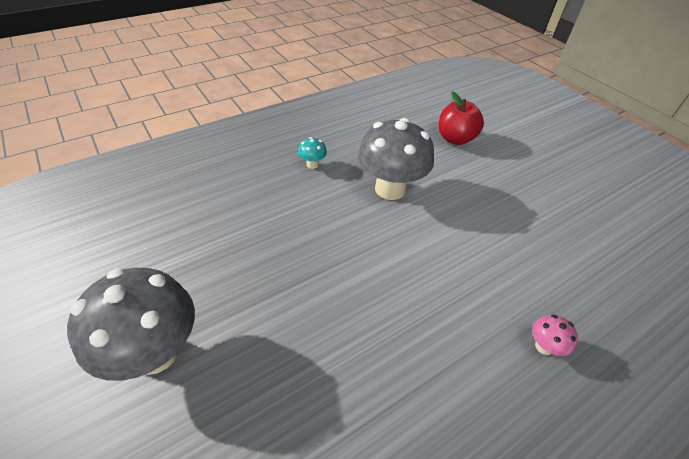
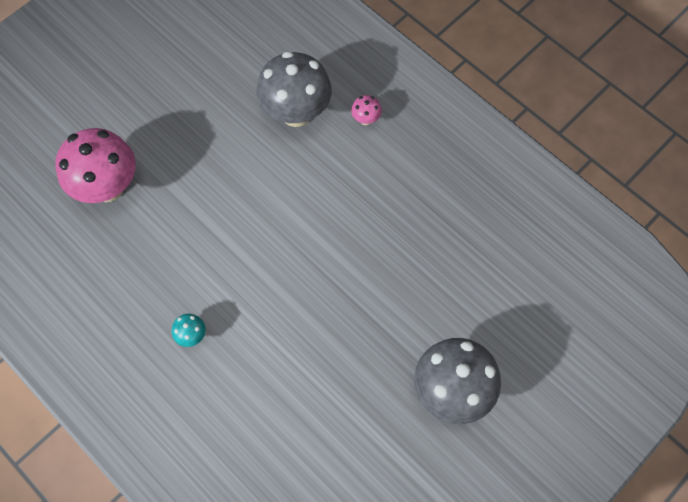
camera: 100 degrees left, 20 degrees up
grey mushroom [358,118,434,200] -> grey mushroom moved to [257,51,332,127]
red apple [438,92,484,145] -> pink mushroom [55,128,136,203]

